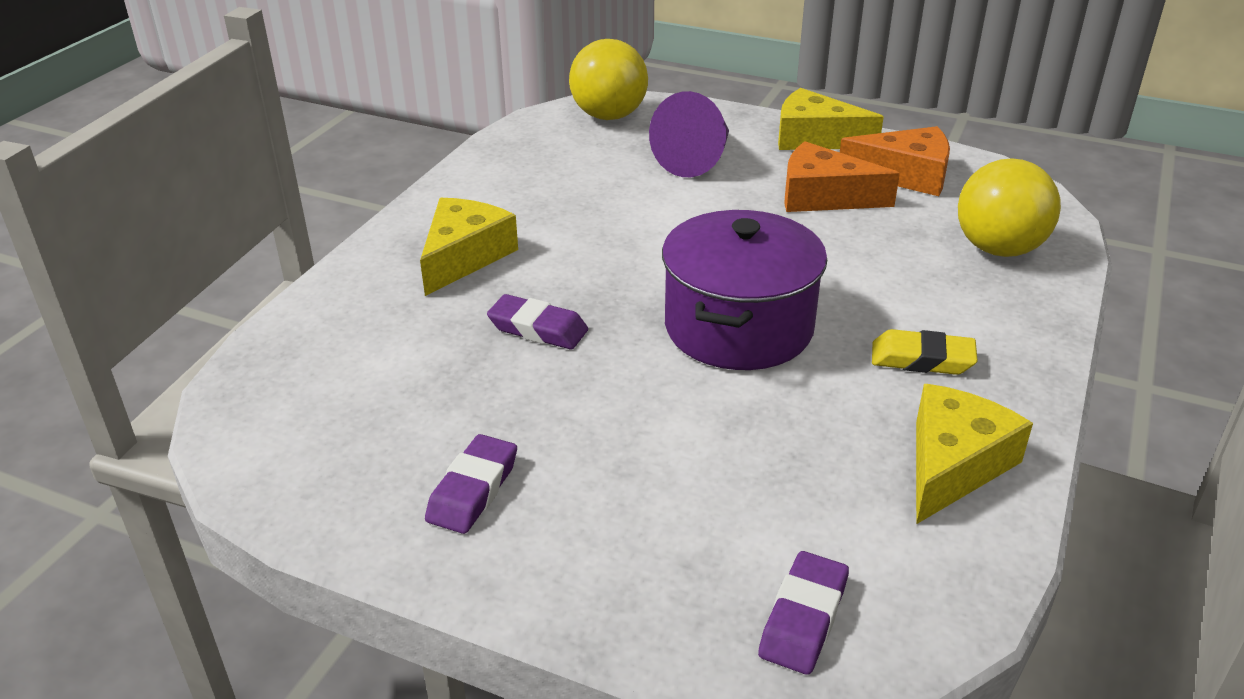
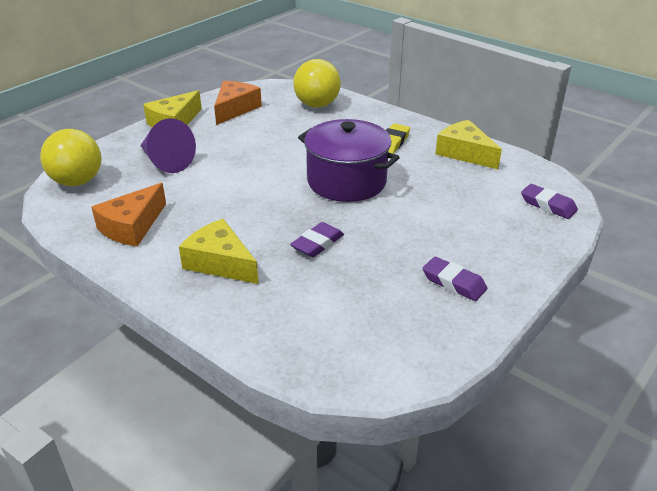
camera: 75 degrees left, 0 degrees up
orange cheese [784,141,900,212] -> orange cheese moved to [91,183,166,247]

